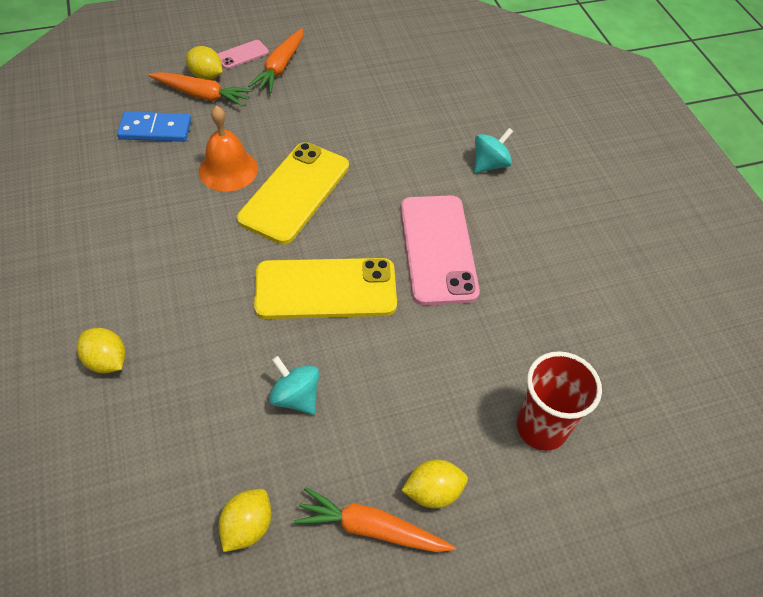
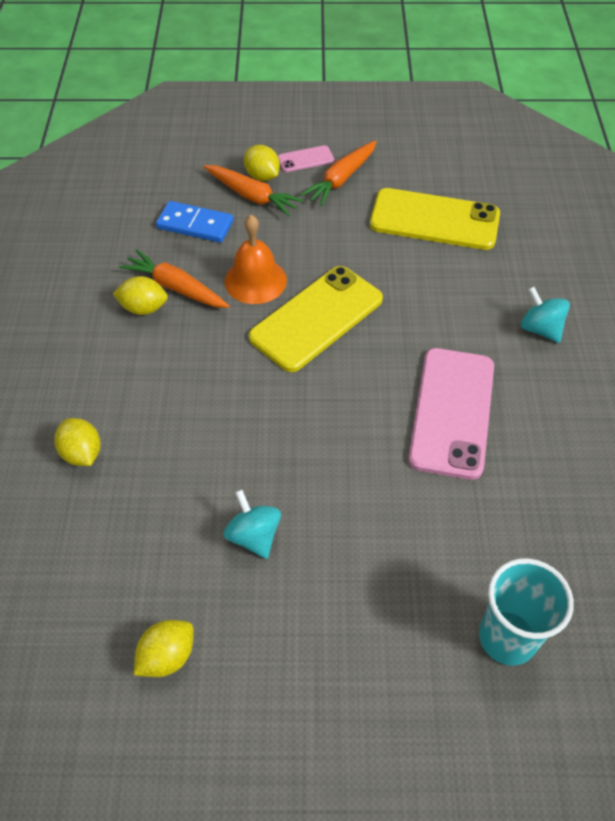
camera: 20 degrees right, 0 degrees up
yellow phone [254,258,397,319] -> yellow phone moved to [370,188,500,250]
orange carrot [294,487,456,552] -> orange carrot moved to [119,249,230,308]
yellow lemon [401,459,468,508] -> yellow lemon moved to [113,276,168,315]
turquoise spinning top [474,128,513,173] -> turquoise spinning top turned 105 degrees counterclockwise [521,286,570,343]
red cup [517,351,602,451] -> turquoise cup [479,558,574,666]

